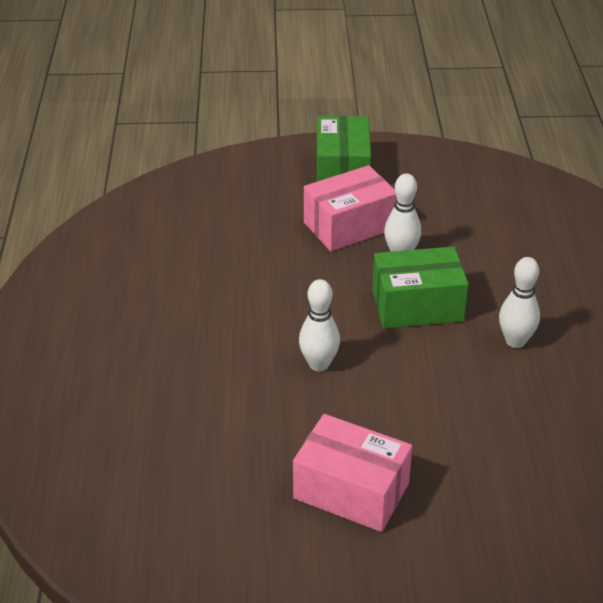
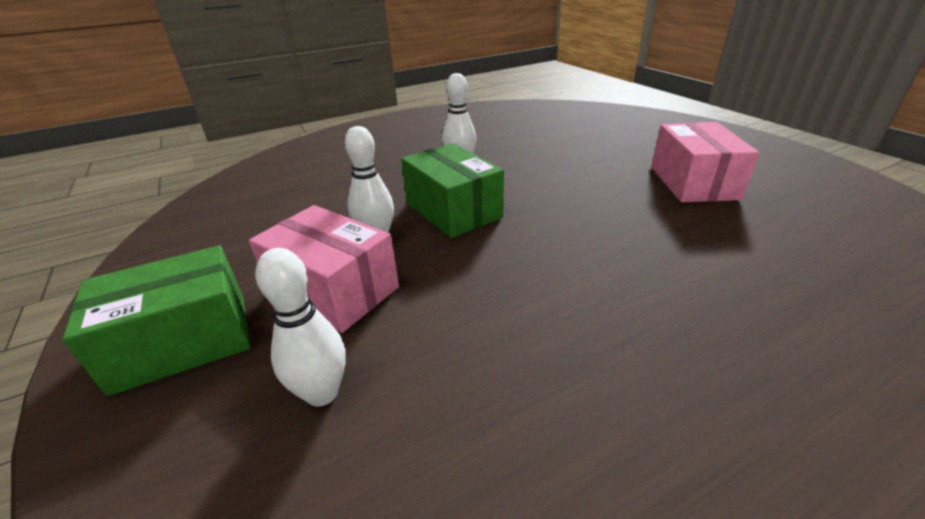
camera: 115 degrees left, 5 degrees down
white bowling pin [299,279,340,371] -> white bowling pin moved to [255,248,346,407]

